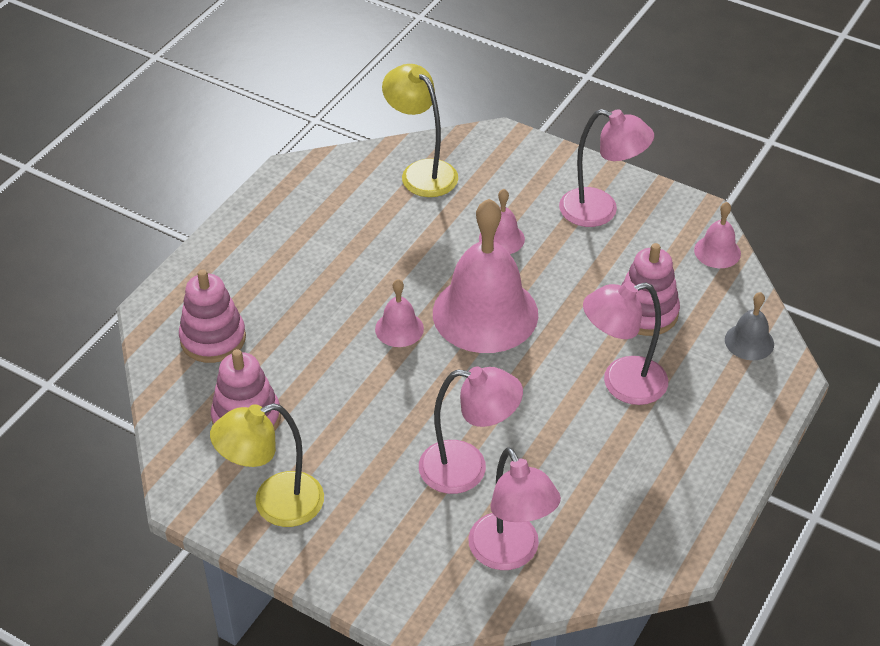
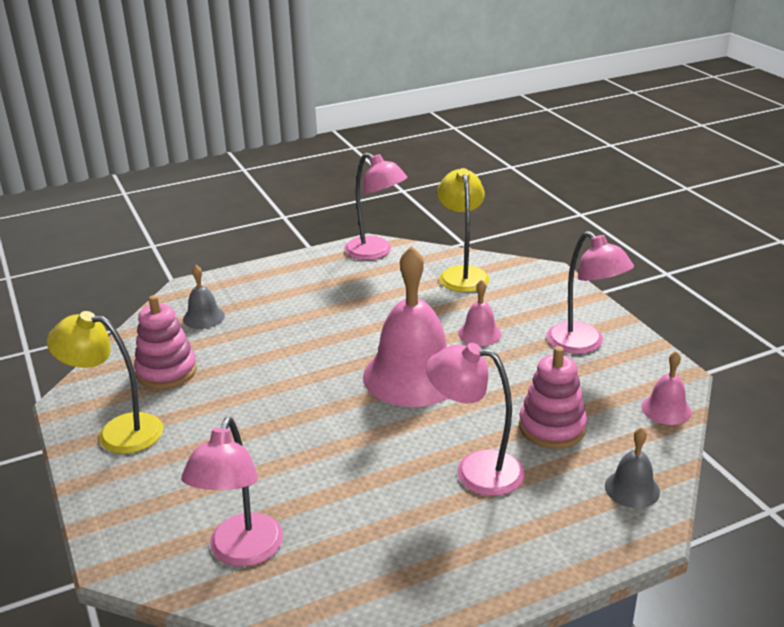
camera: 35 degrees right, 15 degrees down
pink stacking toy [179,269,246,363] -> grey bell [183,265,225,329]
pink bell [375,279,424,347] -> none
pink lamp [419,366,523,494] -> pink lamp moved to [344,153,407,260]

